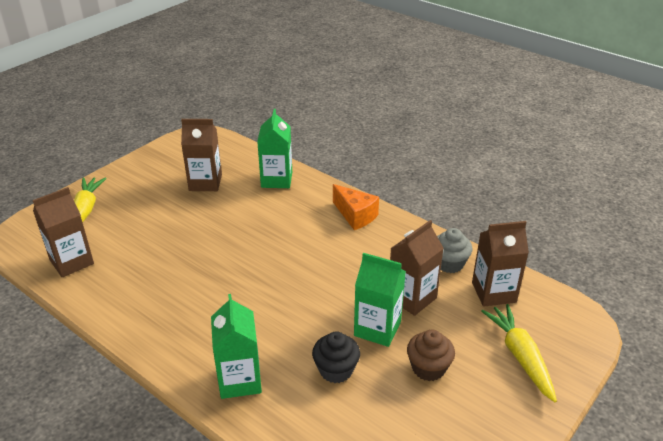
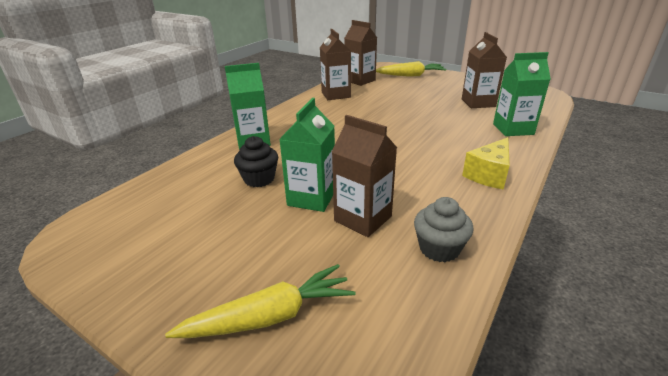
camera: 85 degrees right, 5 degrees down
orange cheese [333,184,379,230] -> yellow cheese [462,137,510,189]
brown cupcake [407,329,455,381] -> none
brown carton [472,221,529,307] -> brown carton moved to [320,29,351,100]

